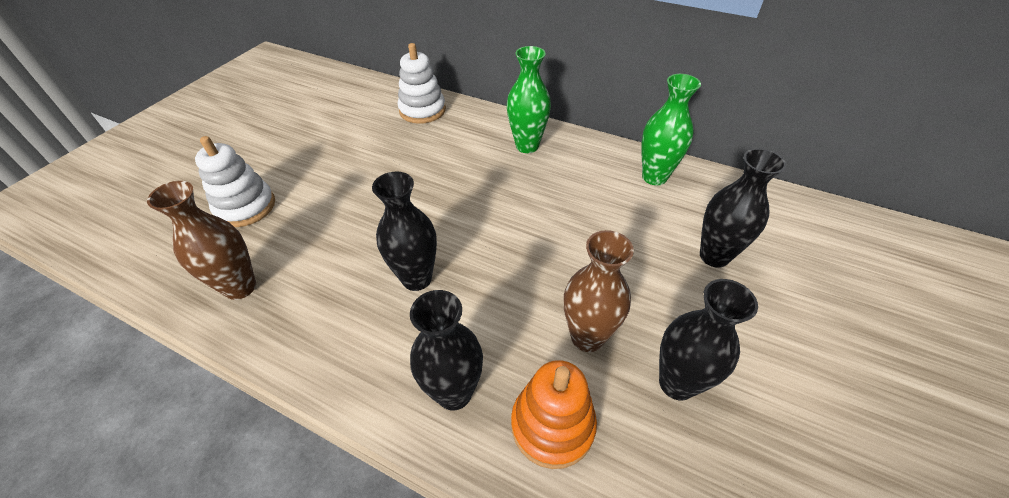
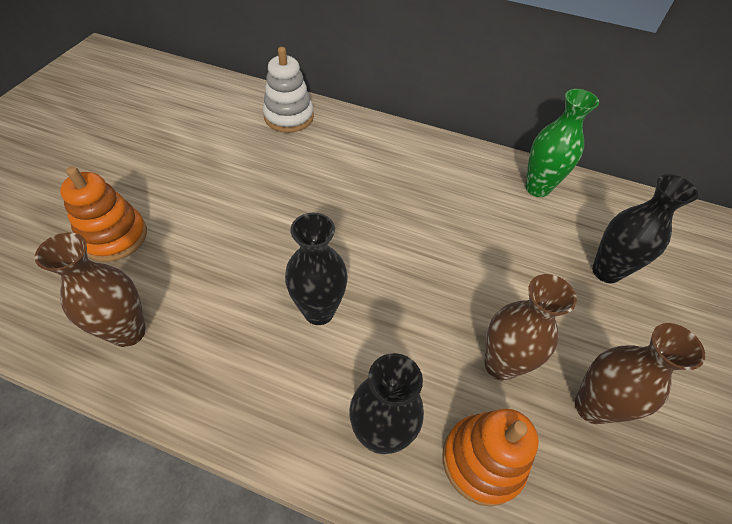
camera: 10 degrees left, 5 degrees up
white stacking toy [195,136,275,227] -> orange stacking toy [60,167,147,262]
green vase [507,46,551,153] -> none
black vase [659,279,758,401] -> brown vase [575,323,705,424]

